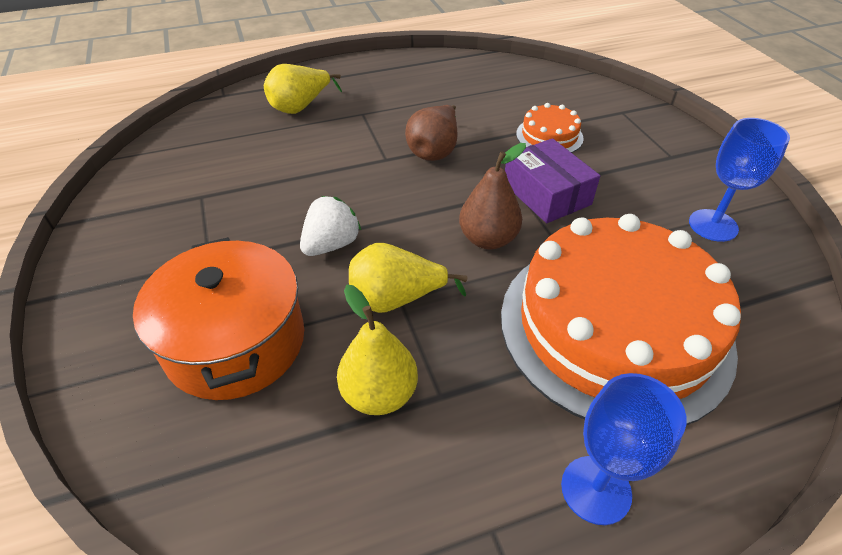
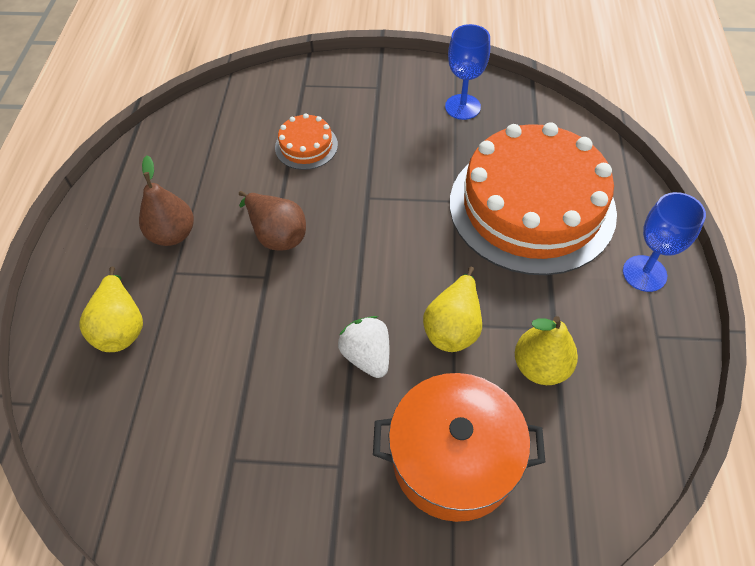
camera: 65 degrees left, 10 degrees up
brown pear [459,143,526,250] -> brown pear moved to [139,155,194,246]
purple box [505,138,600,223] -> none

